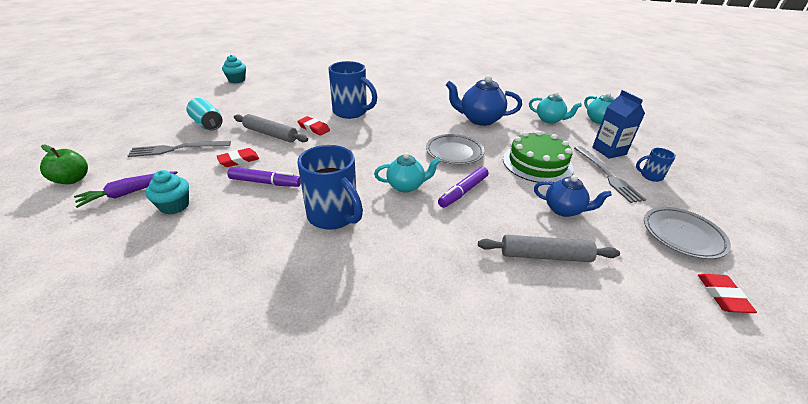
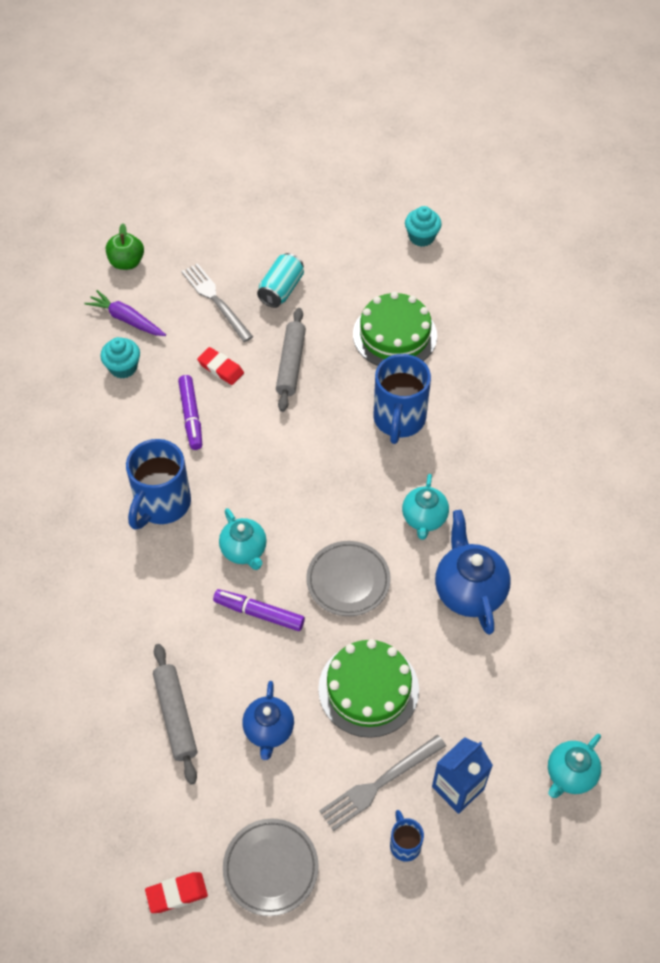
camera: 70 degrees right, 20 degrees up
red eraser [297,116,330,135] -> none
turquoise teapot [529,92,582,124] -> turquoise teapot moved to [402,474,449,540]
none -> green cake [353,292,437,366]

